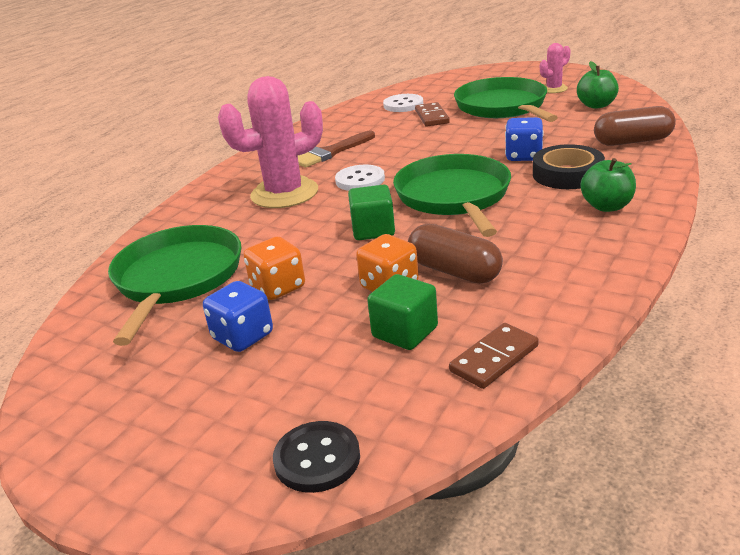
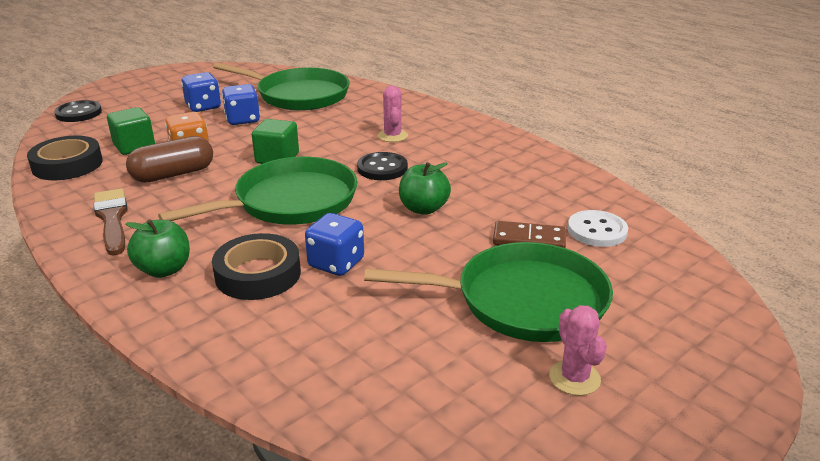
camera: 105 degrees right, 0 degrees up
pink cactus [218,76,323,208] -> pink cactus [378,86,408,142], size x0.48
orange dice [243,236,305,300] -> blue dice [222,84,260,125]
brown brush [298,131,375,167] -> brown brush moved to [94,188,128,255]
white button [335,165,385,191] -> black button [357,152,408,180]
green pan [393,154,511,237] -> green pan turned 45 degrees counterclockwise [158,157,357,225]
brown domino [449,323,539,389] -> black tape [27,136,103,180]
green apple [577,61,619,109] -> green apple moved to [399,162,451,215]
brown capsule [594,106,676,146] -> none

